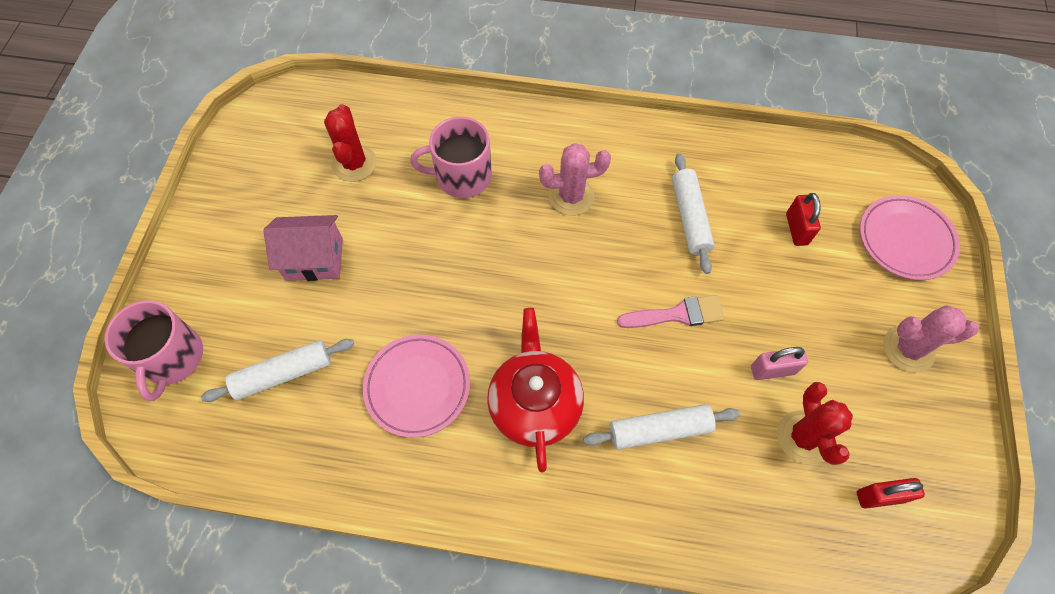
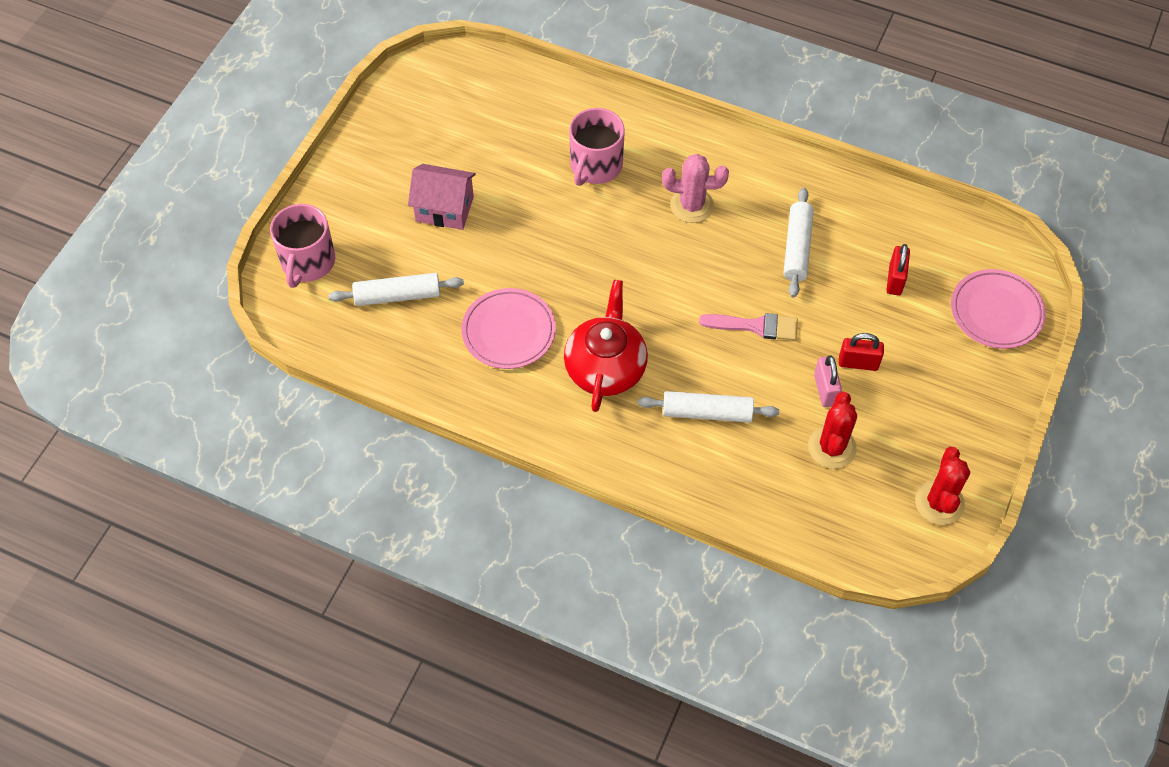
camera: 15 degrees right, 5 degrees down
red cactus [324,104,377,182] -> red cactus moved to [915,447,970,525]
pink mug [410,117,492,198] -> pink mug turned 75 degrees counterclockwise [569,108,625,186]
pink padlock [751,347,808,380] -> pink padlock turned 75 degrees clockwise [814,356,842,407]
red padlock [857,478,925,509] -> red padlock moved to [839,333,884,371]
pink cactus [883,305,978,373] -> none

